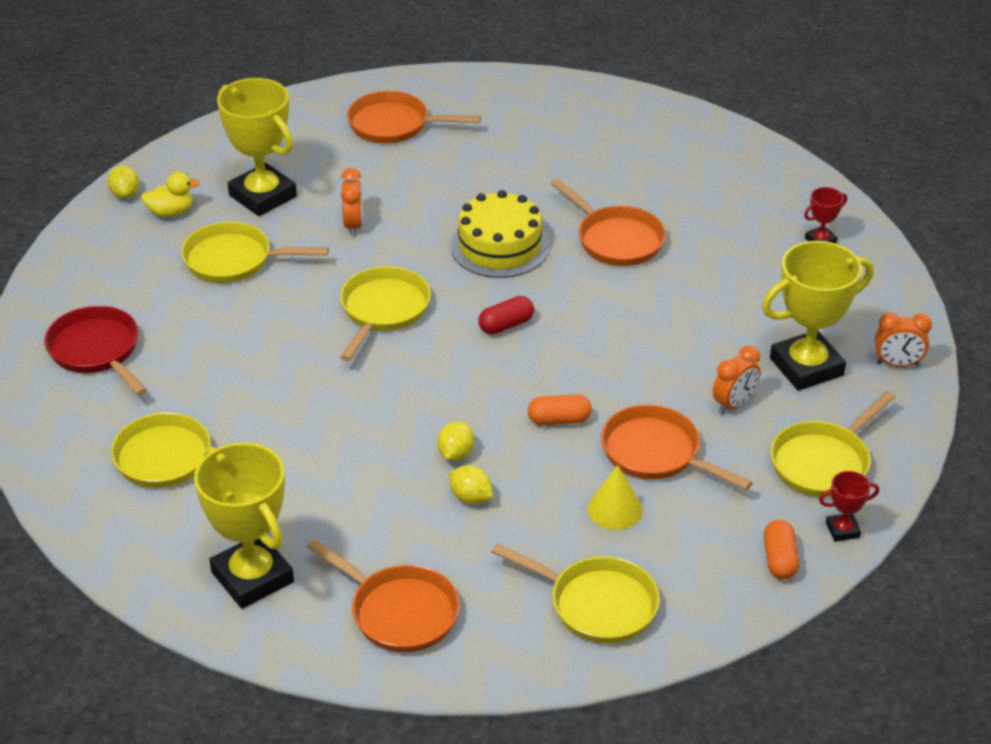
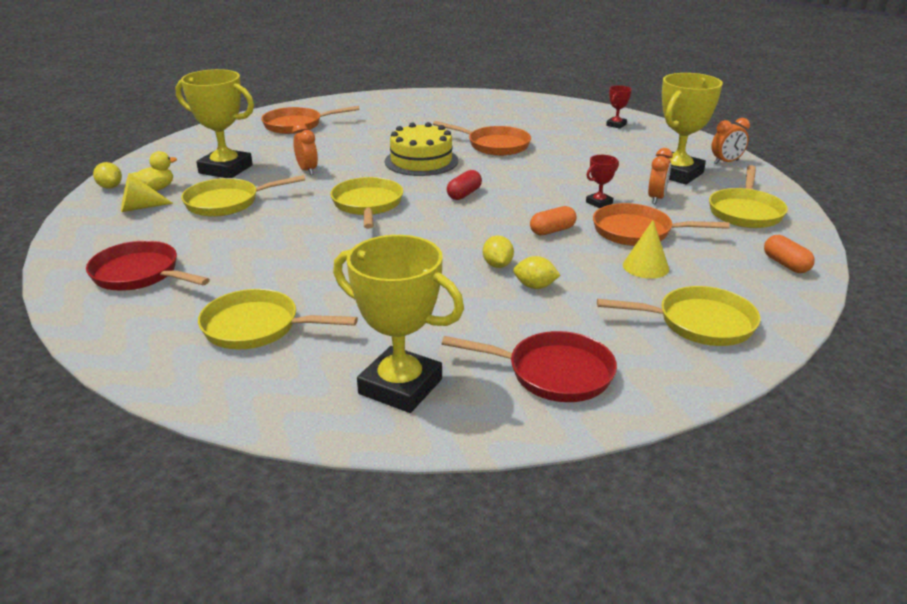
camera: 25 degrees left, 10 degrees down
orange pan [306,539,460,652] -> red pan [442,331,617,402]
red trophy [819,471,879,542] -> red trophy moved to [586,155,619,208]
none -> yellow cone [121,173,173,212]

